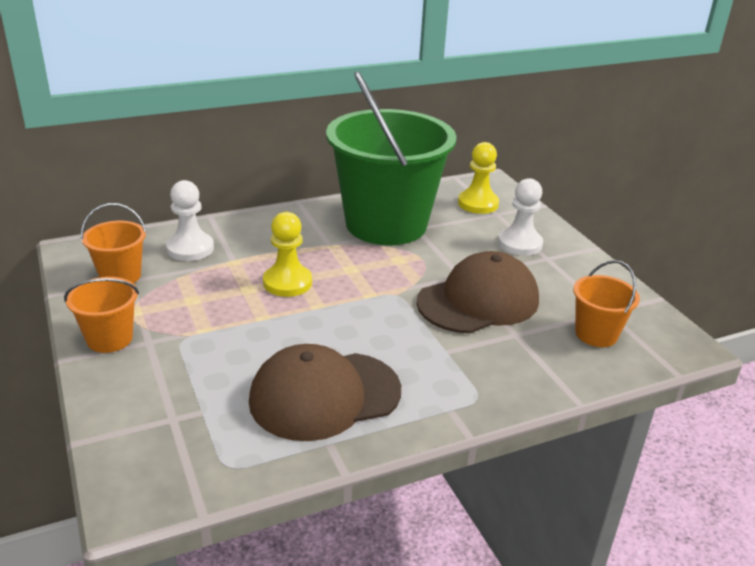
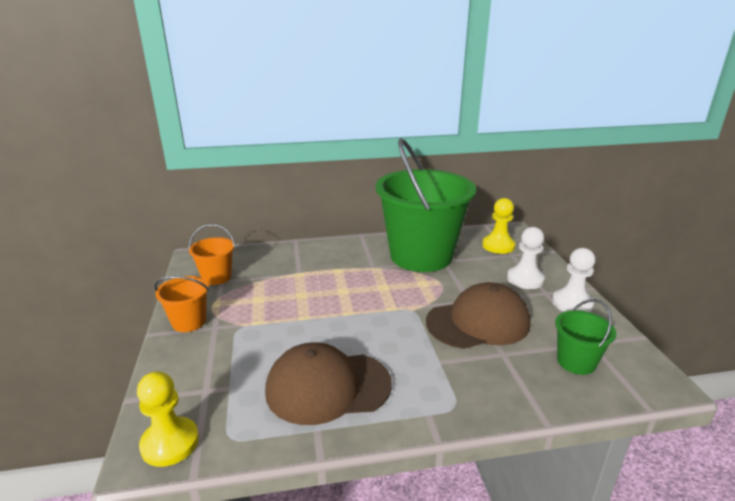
camera: 15 degrees right, 5 degrees down
white pawn [166,180,214,261] -> white pawn moved to [552,248,595,312]
yellow pawn [263,212,312,297] -> yellow pawn moved to [137,371,199,467]
orange bucket [573,260,640,347] -> green bucket [555,299,616,375]

